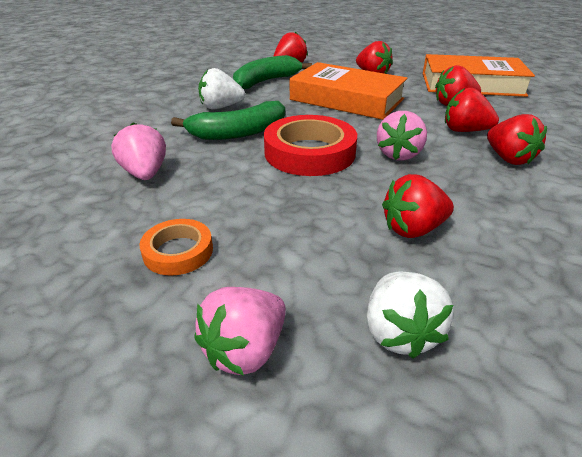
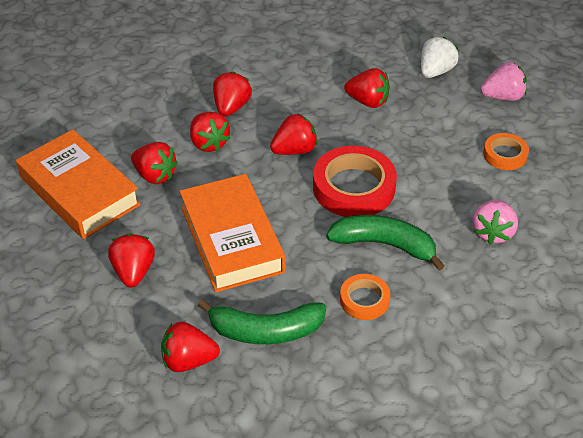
camera: 140 degrees left, 10 degrees up
white strawberry [198,68,245,109] -> orange tape [340,274,390,320]
pink strawberry [377,111,427,161] -> red strawberry [270,113,318,155]

